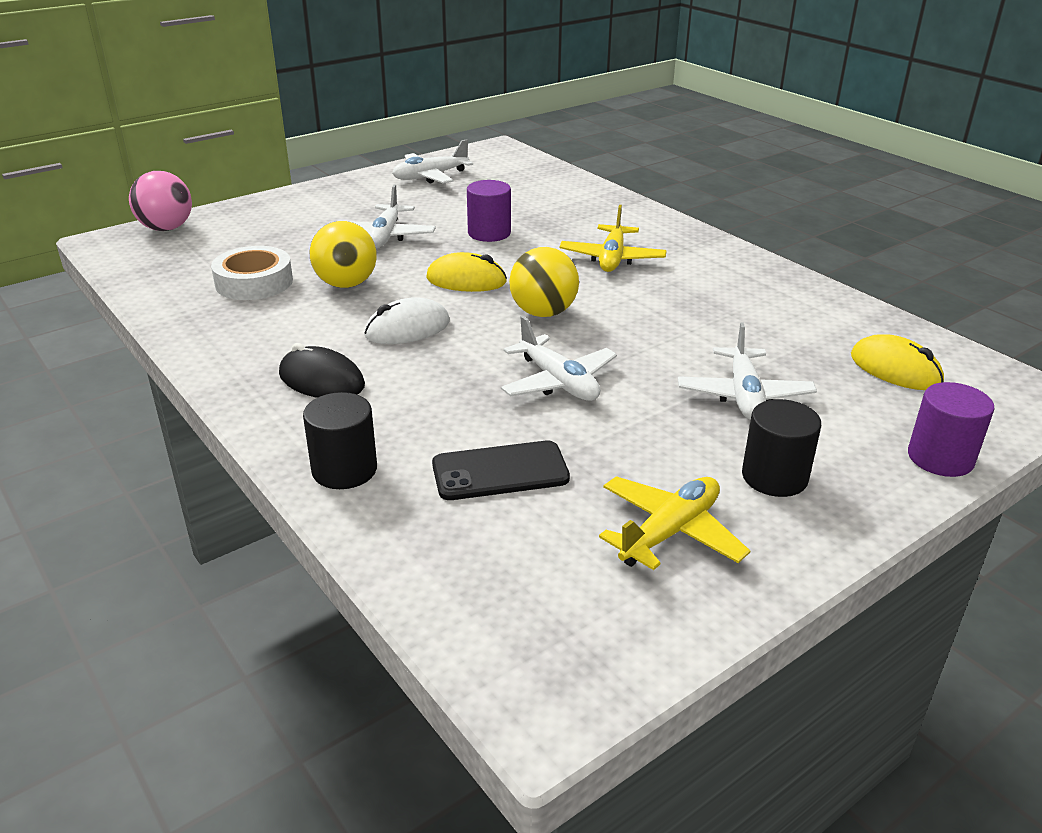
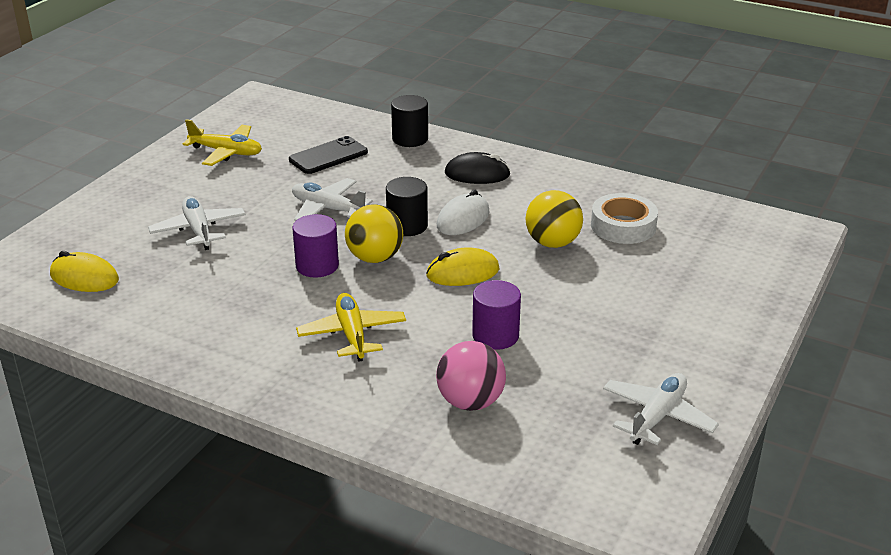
camera: 155 degrees right, 0 degrees up
pink ball [129,171,192,231] -> pink ball moved to [436,341,506,411]
white plane [337,185,436,248] -> none
yellow plane [599,476,750,570] -> yellow plane turned 90 degrees counterclockwise [183,119,262,166]
black cylinder [742,399,821,497] -> black cylinder moved to [386,177,428,236]
purple cylinder [908,382,995,477] -> purple cylinder moved to [292,214,339,278]

